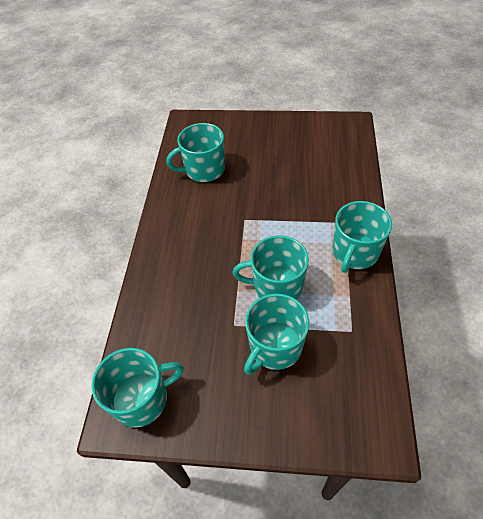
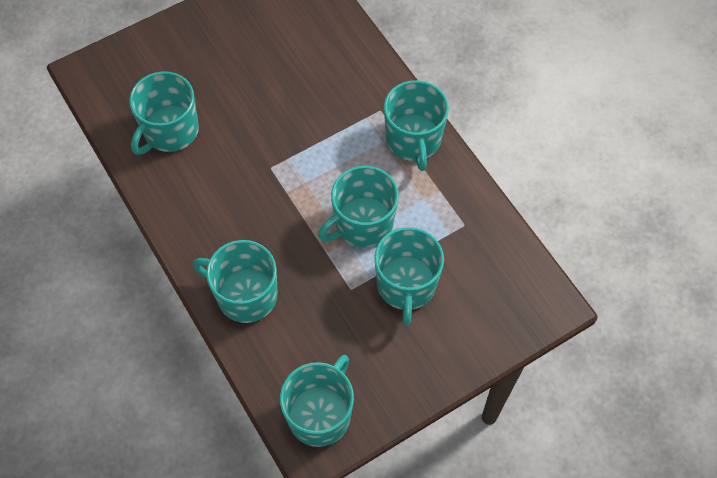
camera: 40 degrees left, 10 degrees up
none -> turquoise mug [193,240,278,323]

